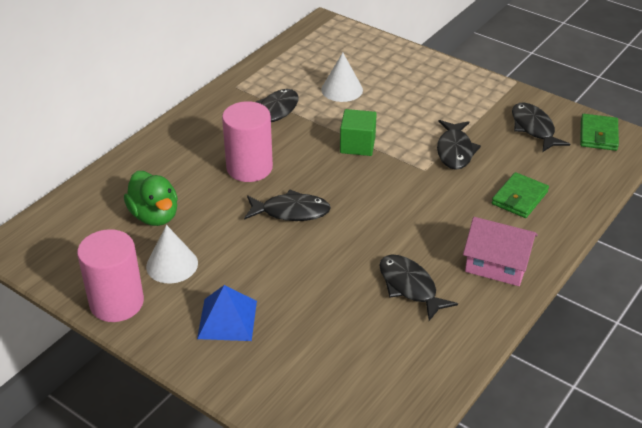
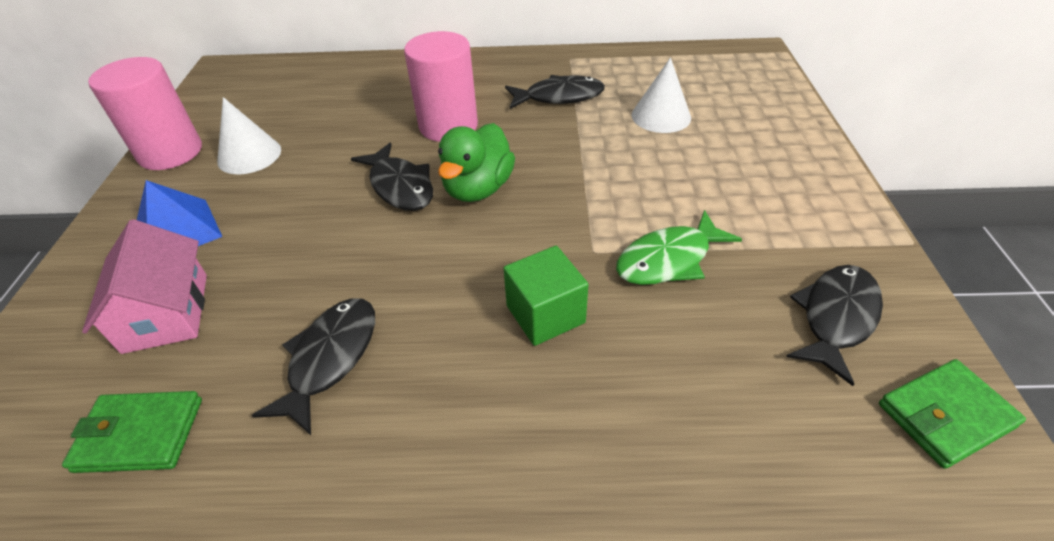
camera: 55 degrees right, 5 degrees up
green duck [124,171,178,226] -> green duck moved to [438,123,515,202]
green cube [340,109,377,156] -> green cube moved to [503,246,589,346]
black fish [437,120,481,170] -> green fish [616,210,742,285]
pink house [463,217,538,286] -> pink house moved to [82,219,207,354]
green wallet [492,172,549,218] -> green wallet moved to [62,391,202,473]

